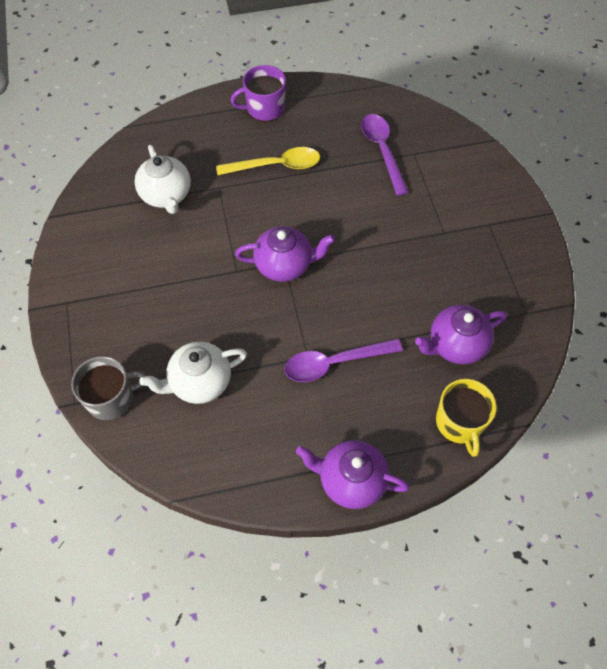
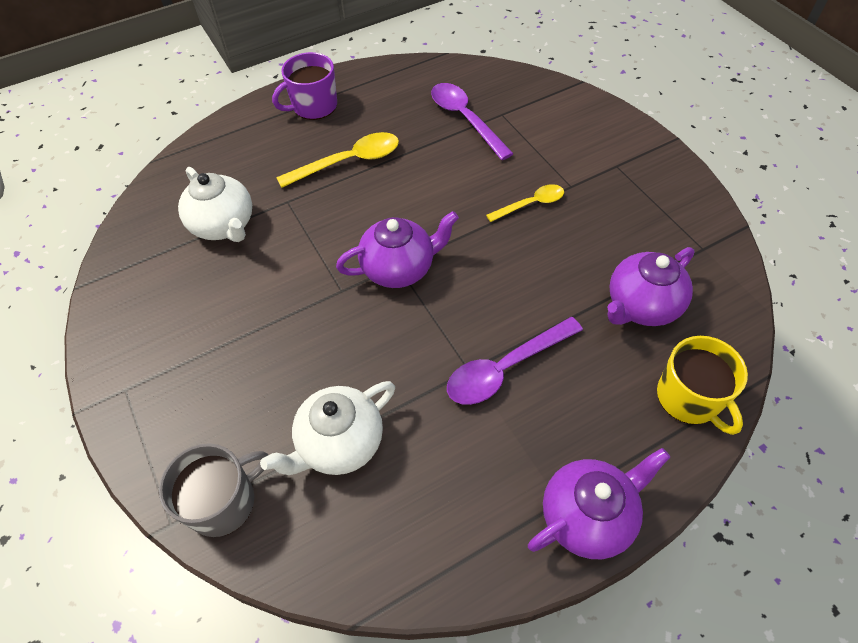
camera: 15 degrees left, 5 degrees down
purple teapot [296,440,410,509] -> purple teapot turned 150 degrees clockwise [528,448,670,559]
none -> yellow spoon [486,184,564,222]

